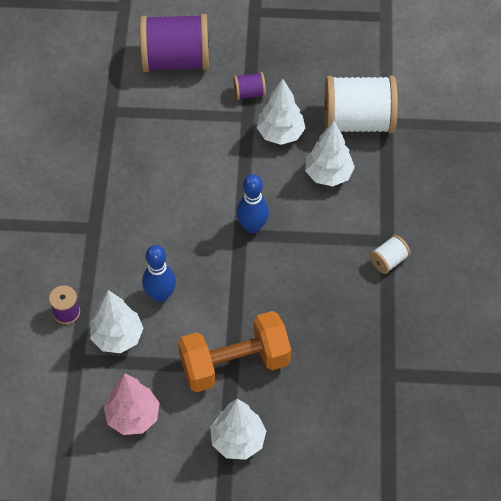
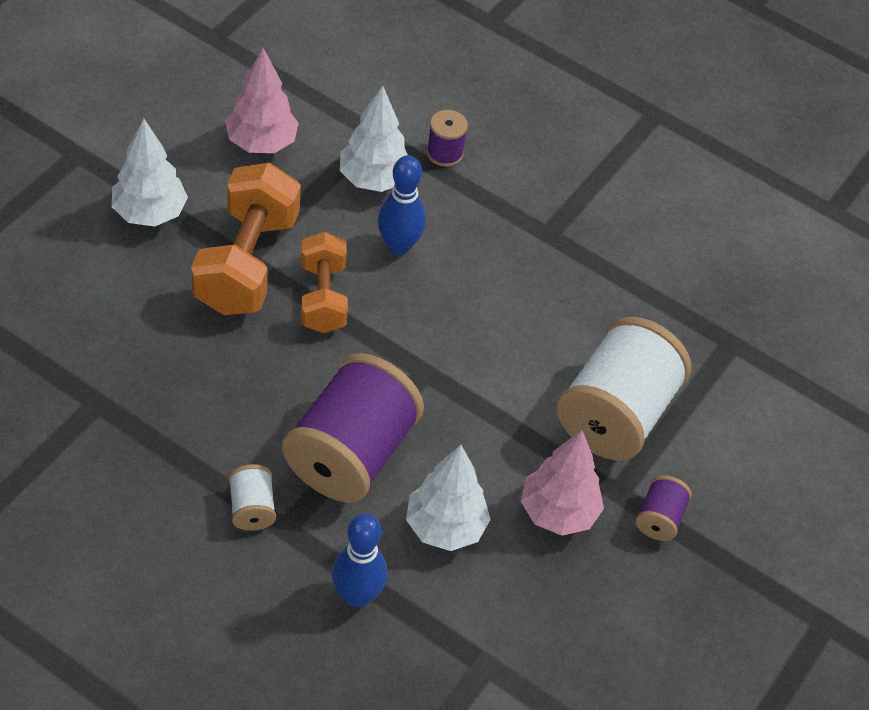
camera: 115 degrees right, 5 degrees down
purple spool [140,14,209,72] -> purple spool moved to [282,353,424,503]
blue bowling pin [237,174,269,233] -> blue bowling pin moved to [332,513,388,607]
white tree [257,78,305,145] -> pink tree [521,430,604,536]
white spool [324,75,398,133] -> white spool moved to [556,317,691,461]
none -> orange dumbbell [301,232,348,333]

